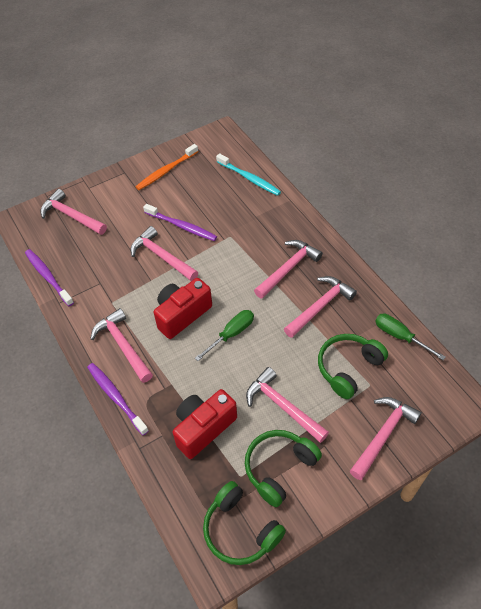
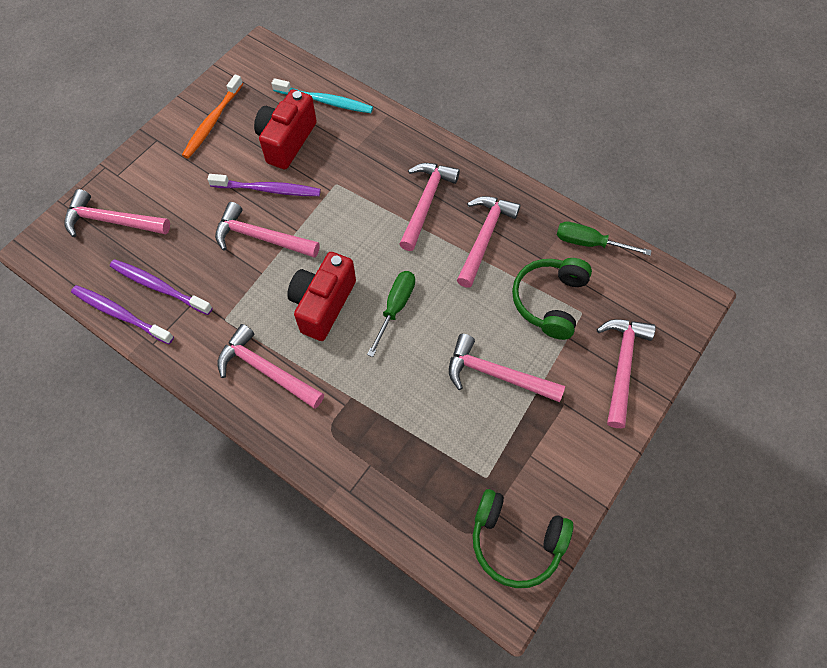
camera: 25 degrees left, 10 degrees up
purple toothbrush [87,363,149,435] -> purple toothbrush moved to [110,259,213,315]
red camera [173,389,237,459] -> red camera moved to [254,89,317,169]
green headphones [245,430,322,507] -> none

